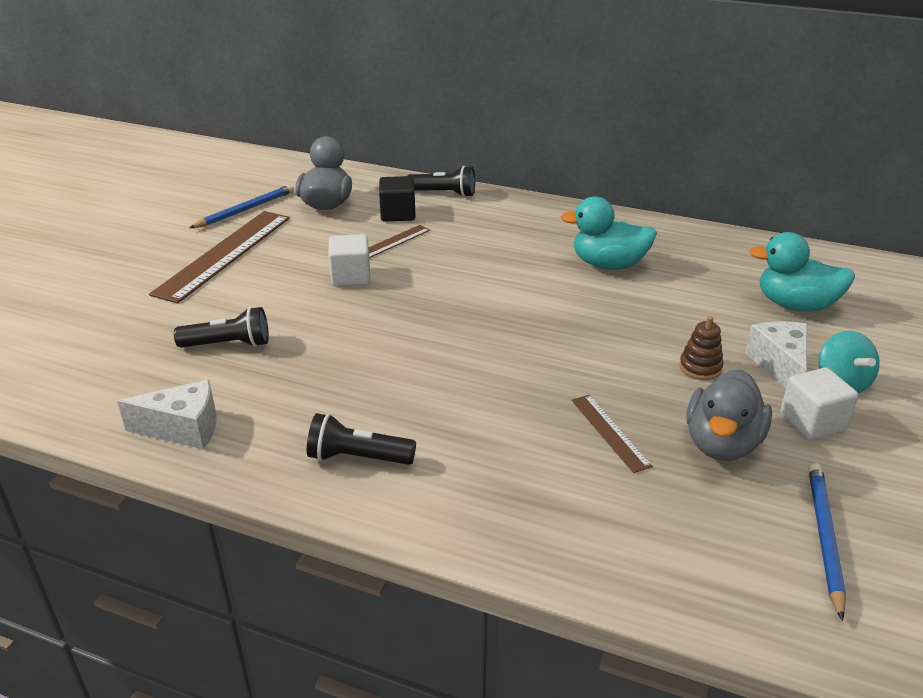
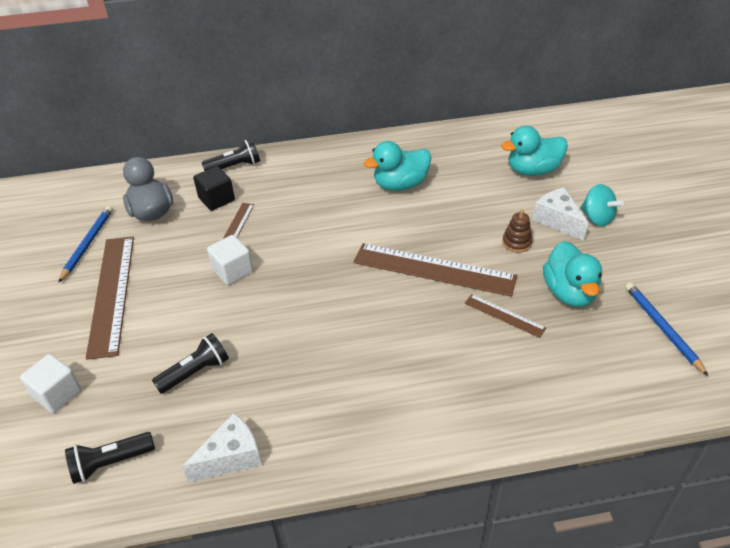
camera: 30 degrees left, 10 degrees up
black flashlight [307,413,416,465] -> black flashlight moved to [65,432,155,484]
grey duck [687,369,772,461] -> turquoise duck [543,241,602,307]
white cube [780,367,858,440] -> white cube moved to [20,354,82,413]
none -> brown ruler [354,243,517,297]

